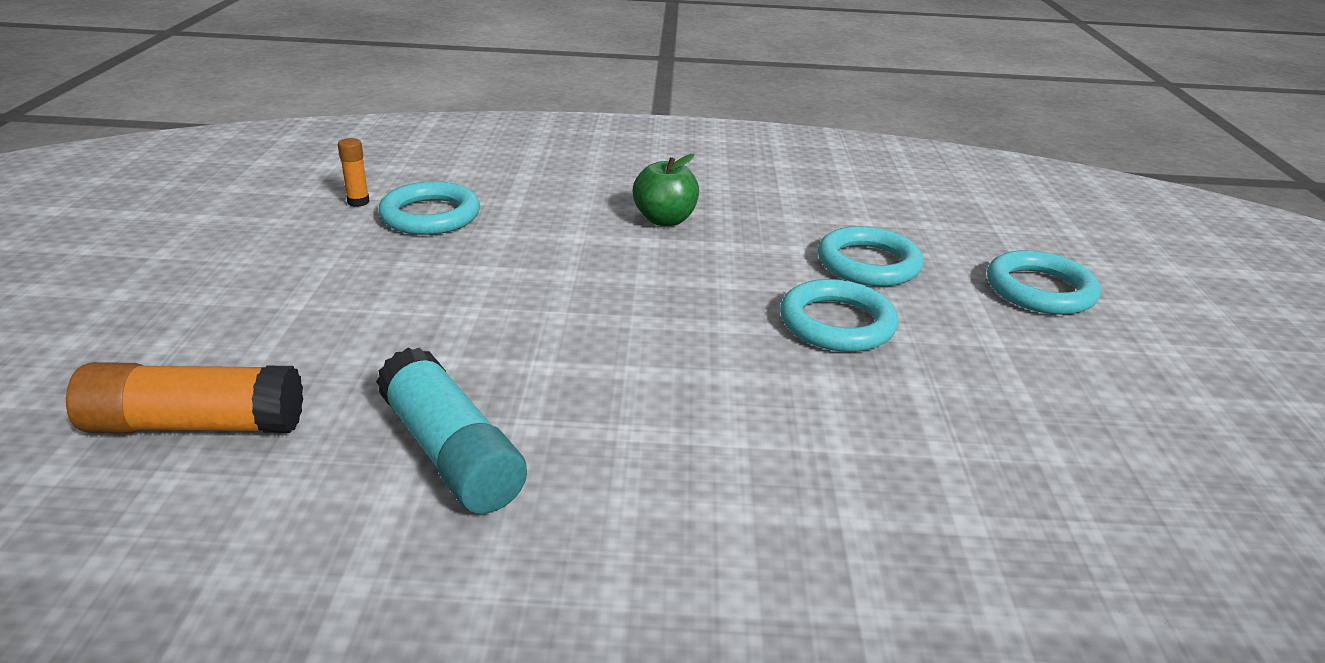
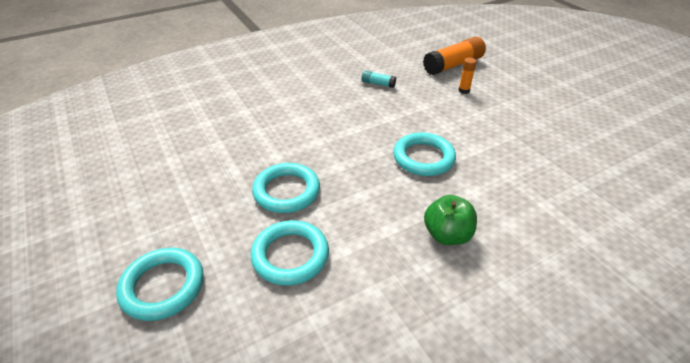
camera: 150 degrees right, 10 degrees up
orange glue stick [338,138,370,207] -> orange glue stick moved to [459,58,477,94]
turquoise glue stick [376,347,527,514] -> turquoise glue stick [361,70,396,88], size x0.48
turquoise ring [378,181,480,235] -> turquoise ring moved to [393,132,456,176]

